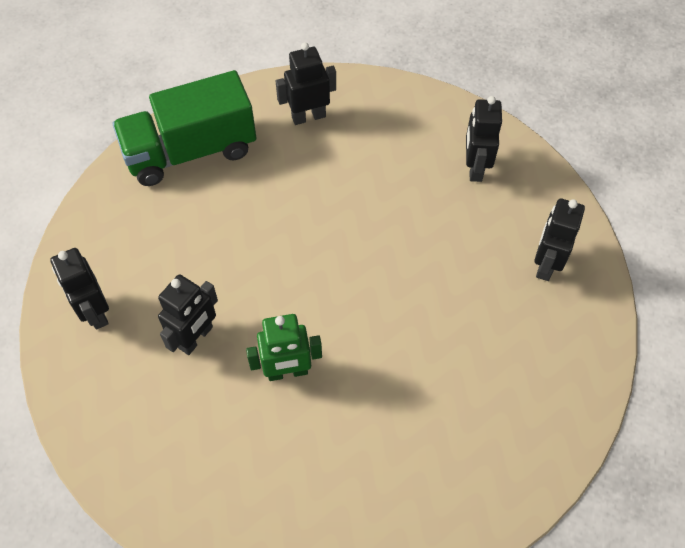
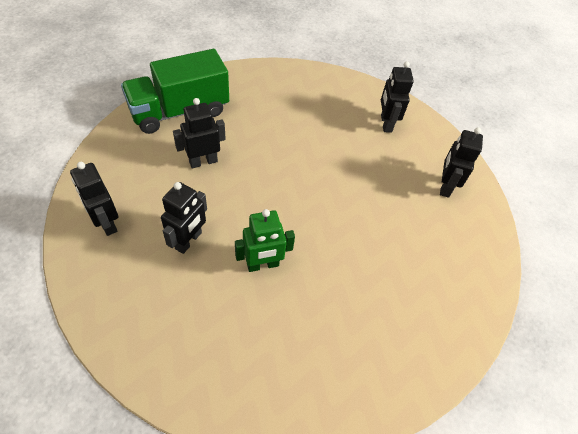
camera: 10 degrees left, 5 degrees down
black robot [276,42,336,125] -> black robot moved to [173,98,226,169]

